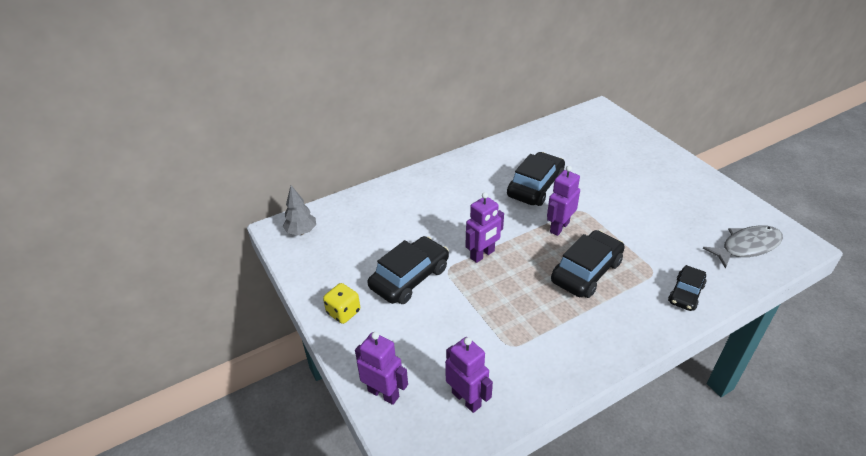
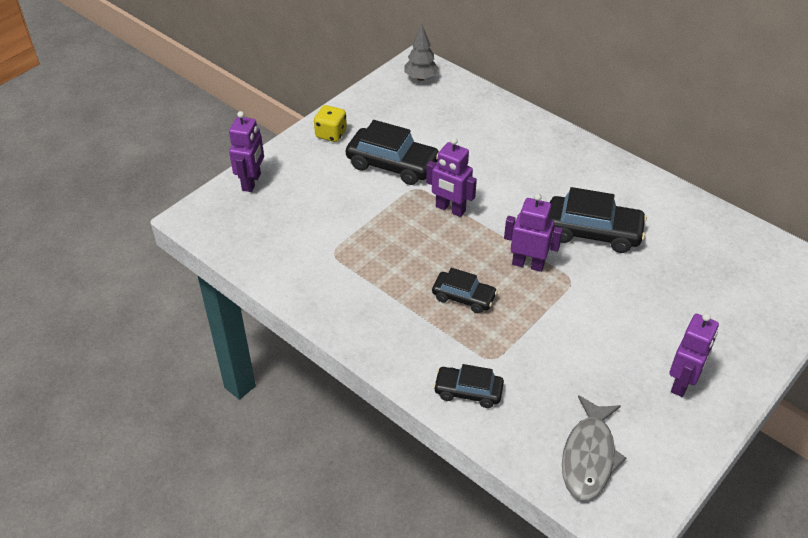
camera: 70 degrees right, 5 degrees up
purple robot [445,337,493,413] -> purple robot moved to [669,313,719,397]
black car [551,230,625,298] -> black car [432,268,498,313], size x0.60
grey fish [703,225,783,269] -> grey fish turned 60 degrees clockwise [562,395,626,500]

